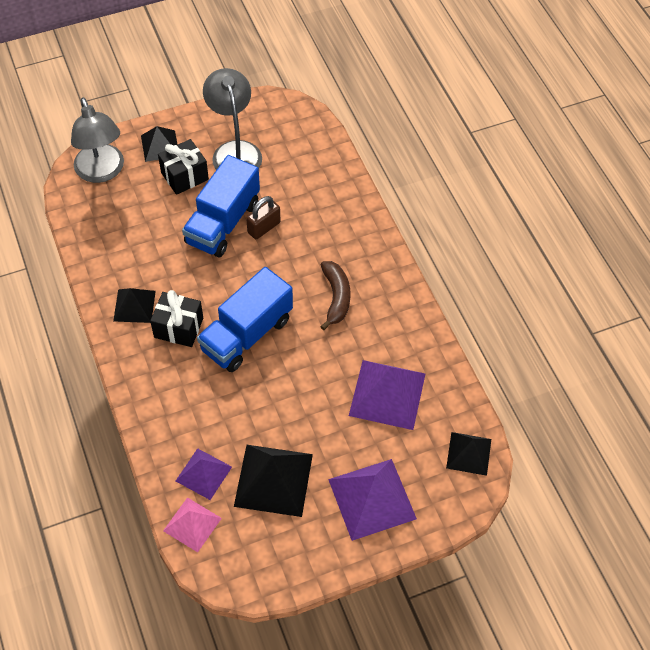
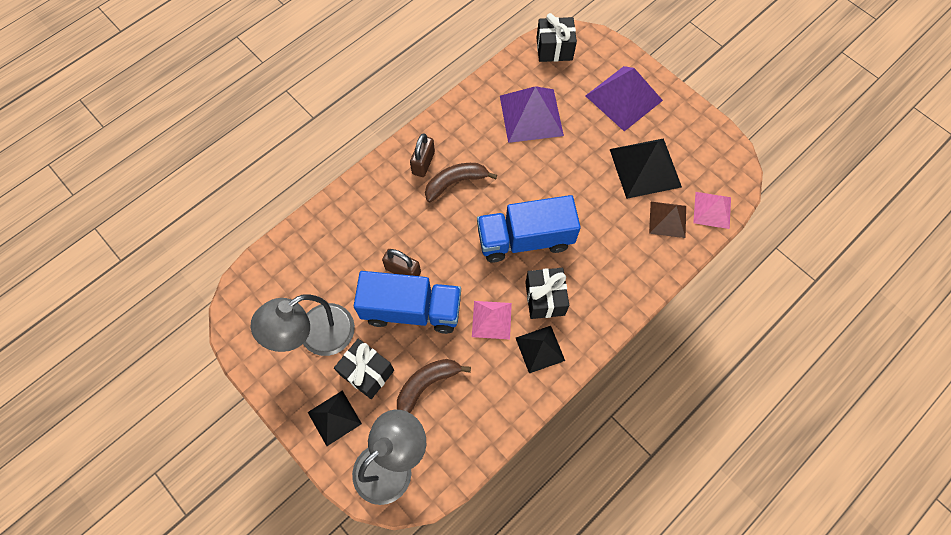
camera: 110 degrees left, 10 degrees up
purple pyramid [176,448,232,500] -> brown pyramid [649,202,686,238]
blue truck [197,267,293,372] -> blue truck turned 150 degrees clockwise [477,195,581,263]
black pyramid [446,432,491,476] -> black gift [537,13,577,62]
none -> brown banana [397,359,471,413]
none -> brown padlock [410,134,435,177]
none -> pink pyramid [472,301,512,339]

